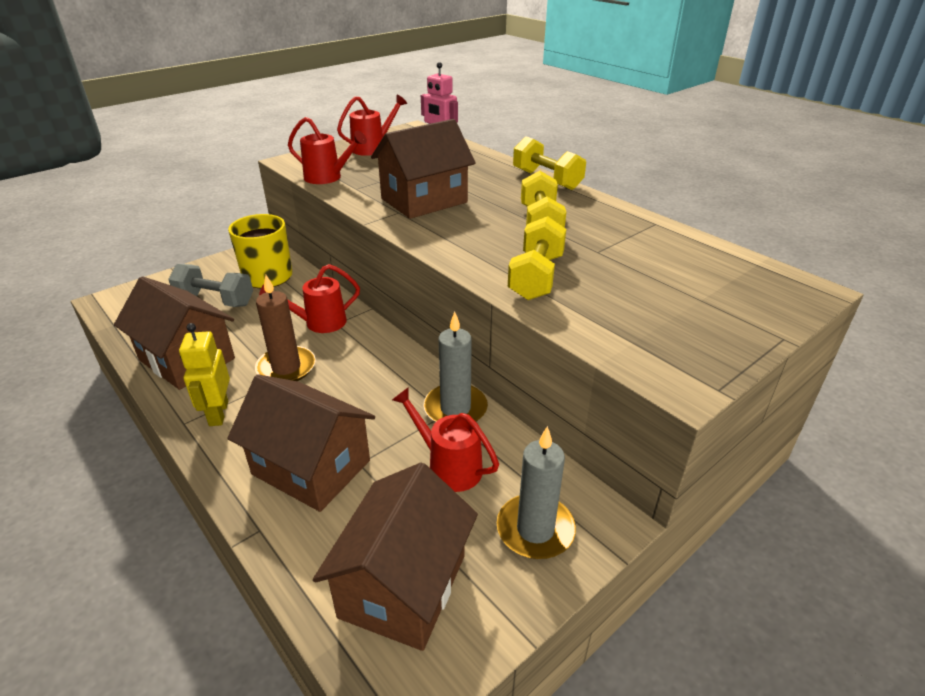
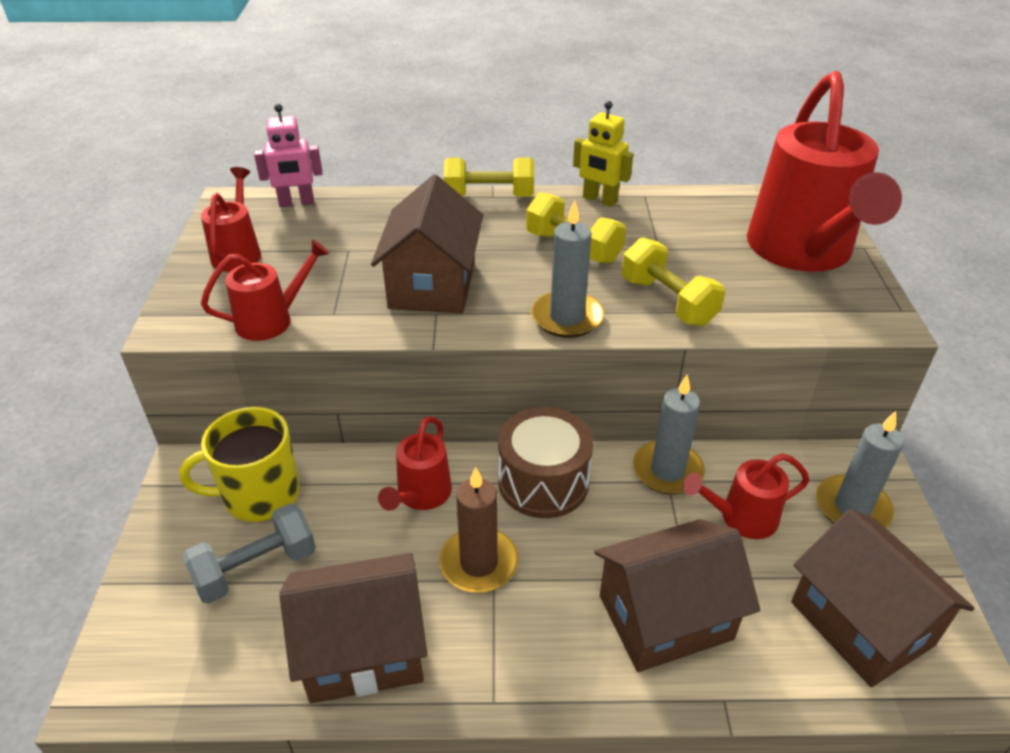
camera: 50 degrees left, 5 degrees up
yellow robot [179,323,230,426] -> yellow robot moved to [573,101,633,207]
none -> brown drum [498,407,593,518]
none -> grey candle [531,200,604,338]
none -> red watering can [747,71,902,272]

